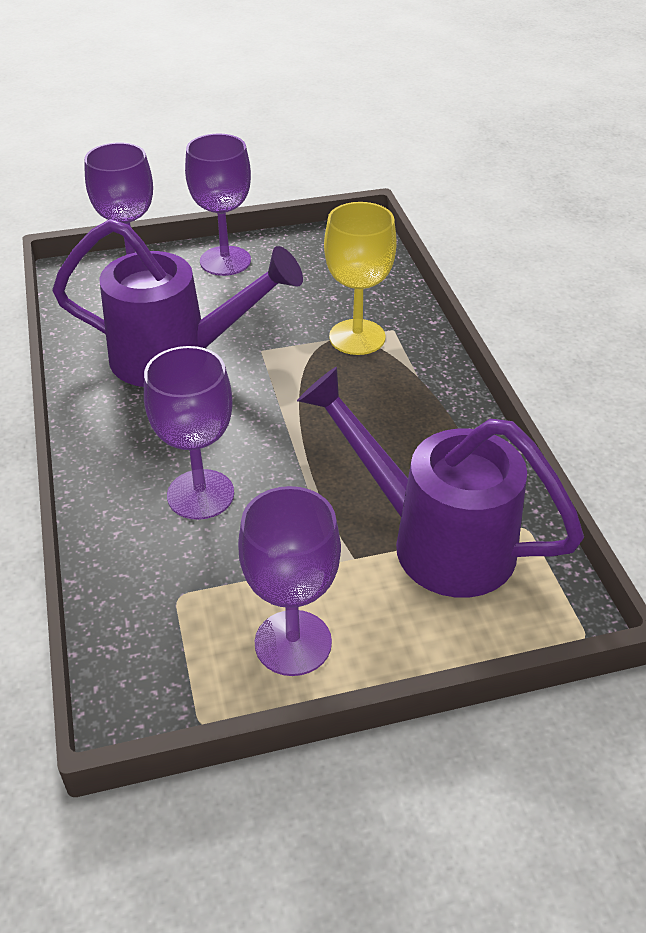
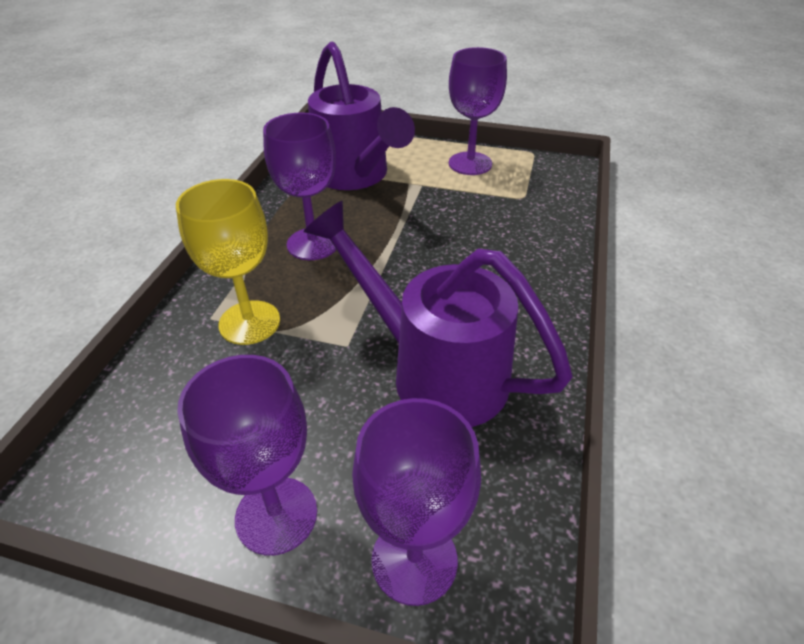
camera: 150 degrees left, 0 degrees up
purple goblet [144,346,234,520] -> purple goblet moved to [263,113,336,260]

